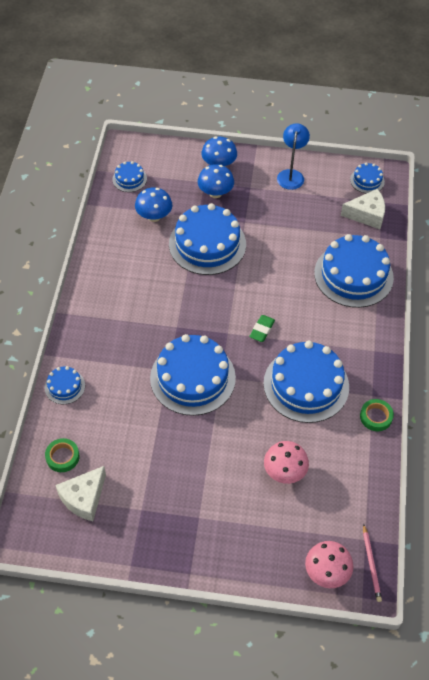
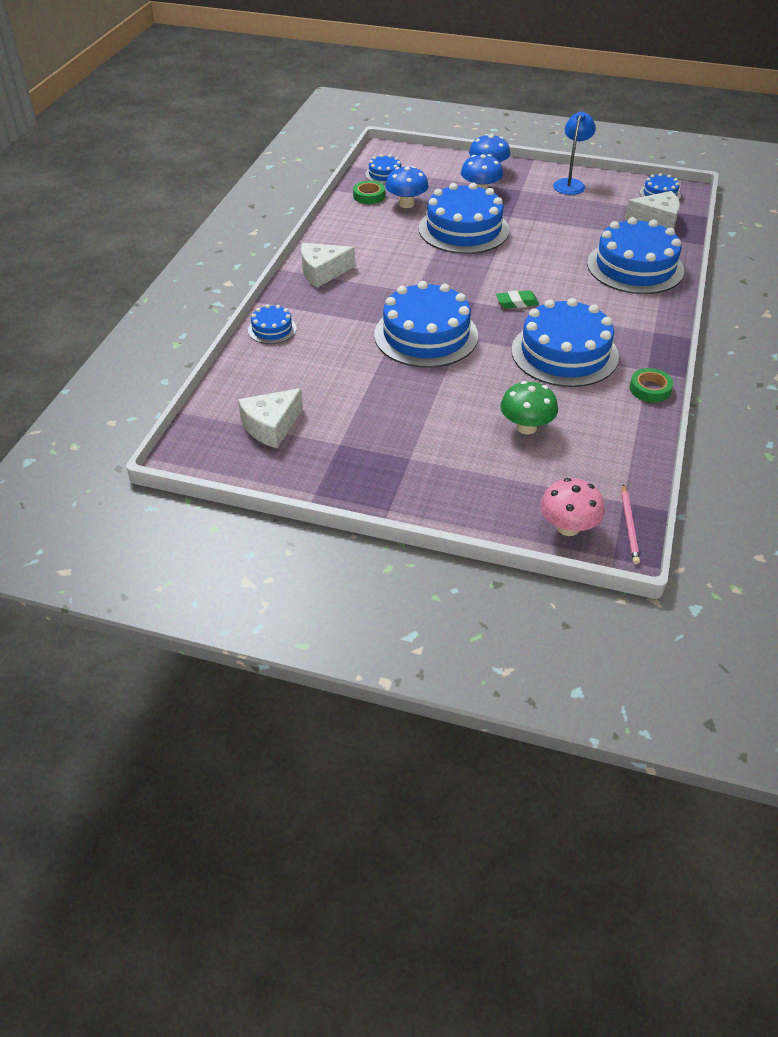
camera: 10 degrees right, 10 degrees down
green tape [45,438,79,472] -> green tape moved to [353,181,385,204]
green eraser [249,315,275,342] -> green eraser turned 45 degrees clockwise [496,290,539,309]
pink mushroom [264,441,309,484] -> green mushroom [500,381,558,434]
none -> white cheese [301,243,355,288]

